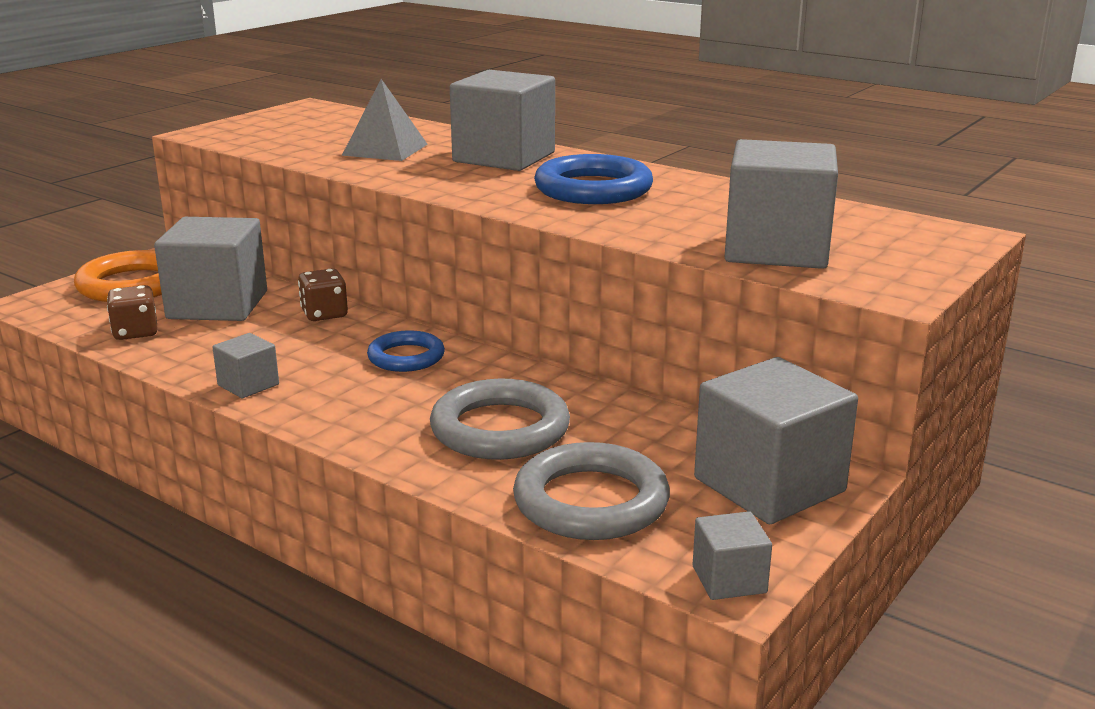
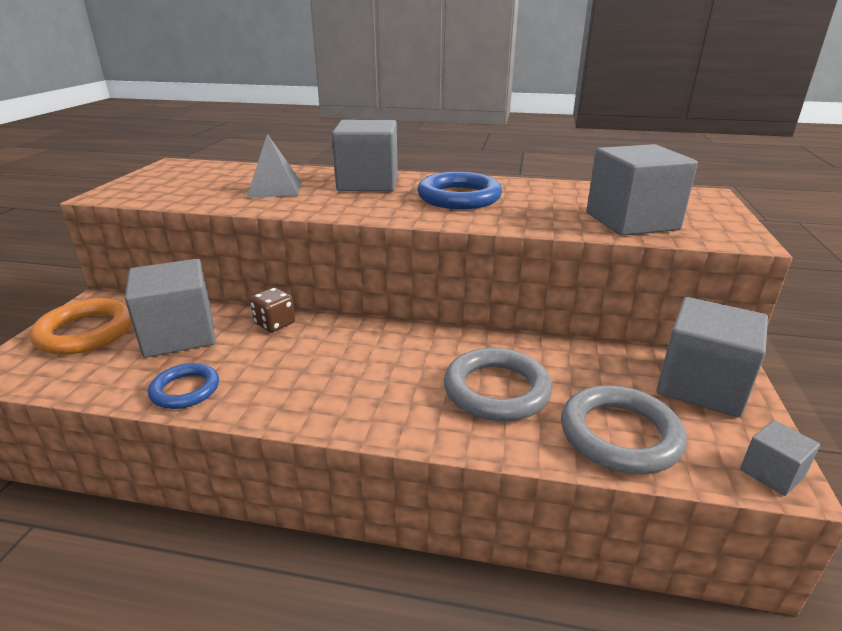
camera: 25 degrees left, 5 degrees up
brown dice [107,285,157,340] -> none
grey cube [212,333,279,398] -> none
blue ring [367,330,445,372] -> blue ring moved to [148,363,219,409]

